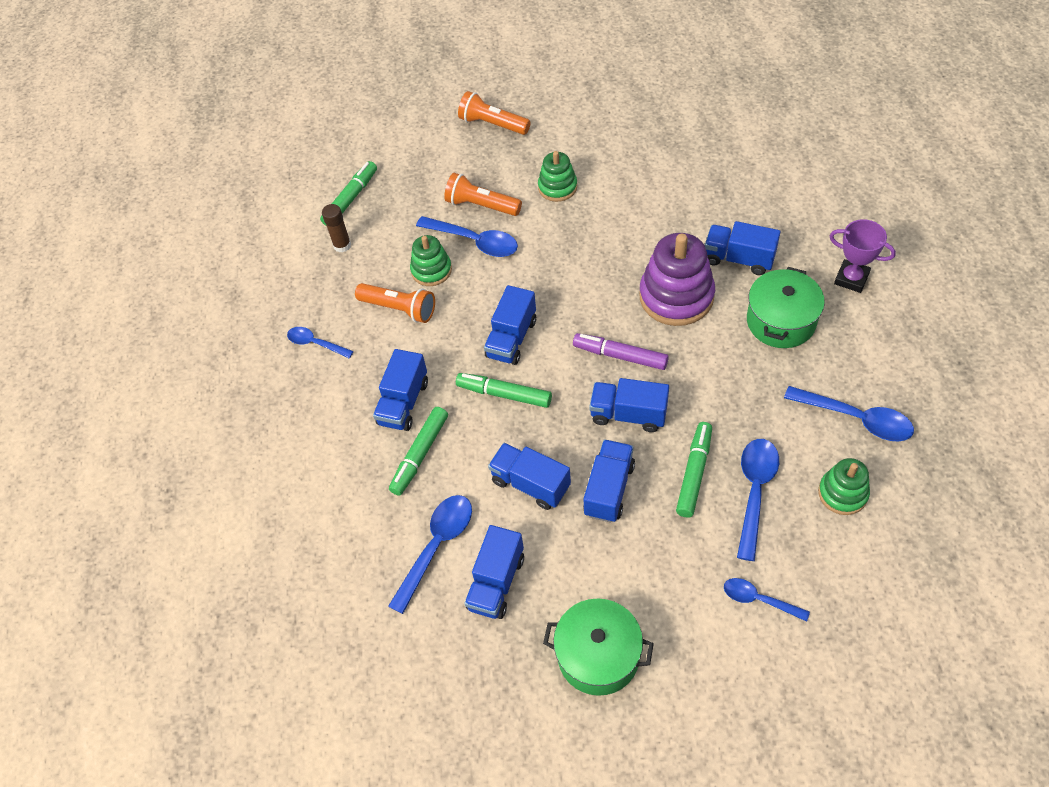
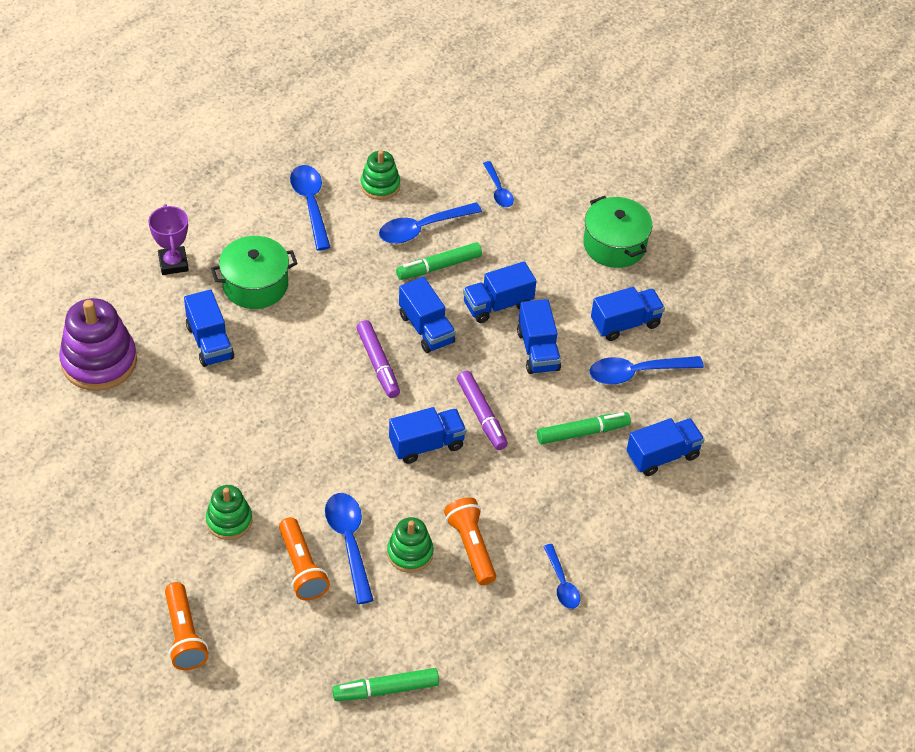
camera: 140 degrees left, 5 degrees down
brown glue stick [322,204,351,253] -> none
blue truck [373,349,428,431] -> blue truck moved to [627,418,705,476]
green marker [456,373,552,408] -> purple marker [457,371,508,450]
purple stacking toy [639,233,715,326] -> purple stacking toy moved to [59,298,137,391]

